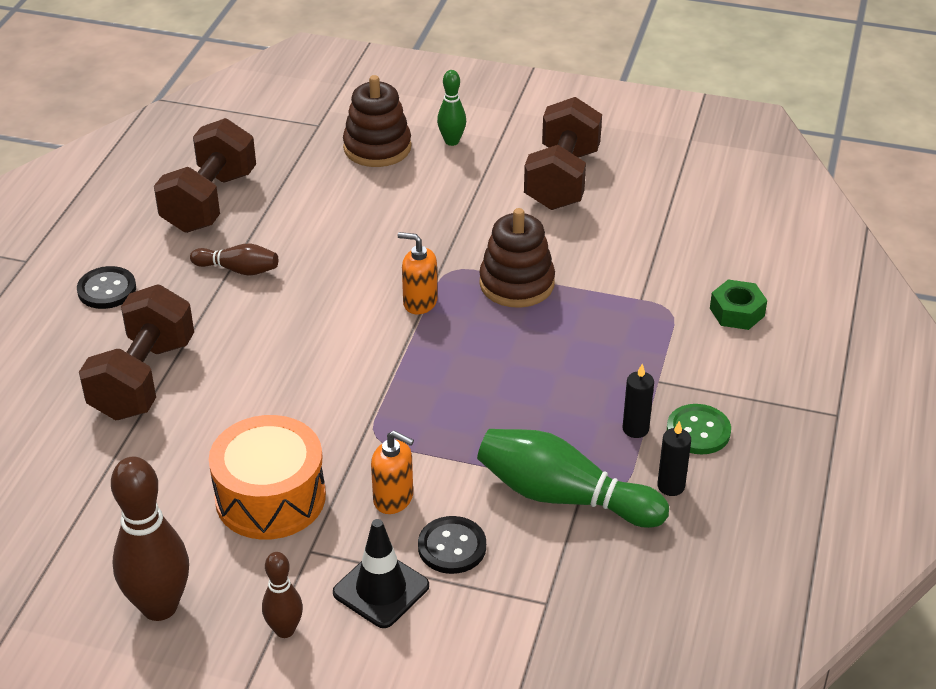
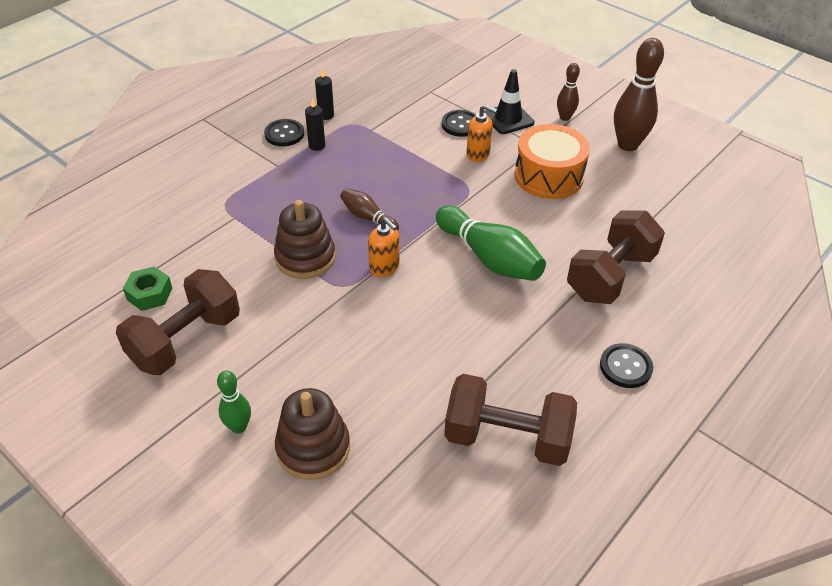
camera: 155 degrees left, 5 degrees up
brown dumbbell [154,118,256,233] -> brown dumbbell turned 60 degrees clockwise [444,374,577,466]
brown bowling pin [190,244,278,276] -> brown bowling pin moved to [340,188,399,230]
orange soap dispenser [371,430,414,514] -> orange soap dispenser turned 150 degrees clockwise [466,104,497,162]
green bowling pin [477,429,669,528] -> green bowling pin moved to [436,206,546,281]
green button [667,404,731,455] -> black button [264,119,304,146]
green nut [710,279,767,330] -> green nut moved to [123,267,173,311]

